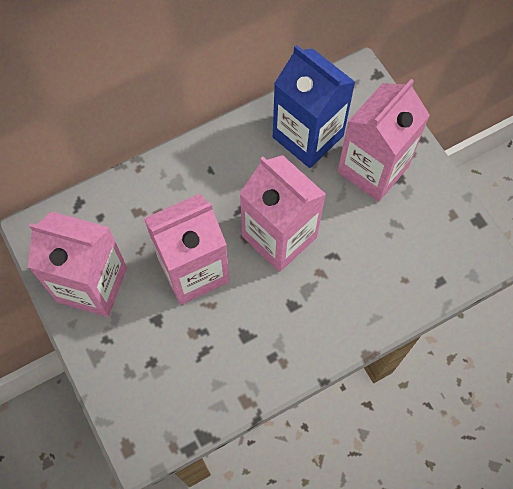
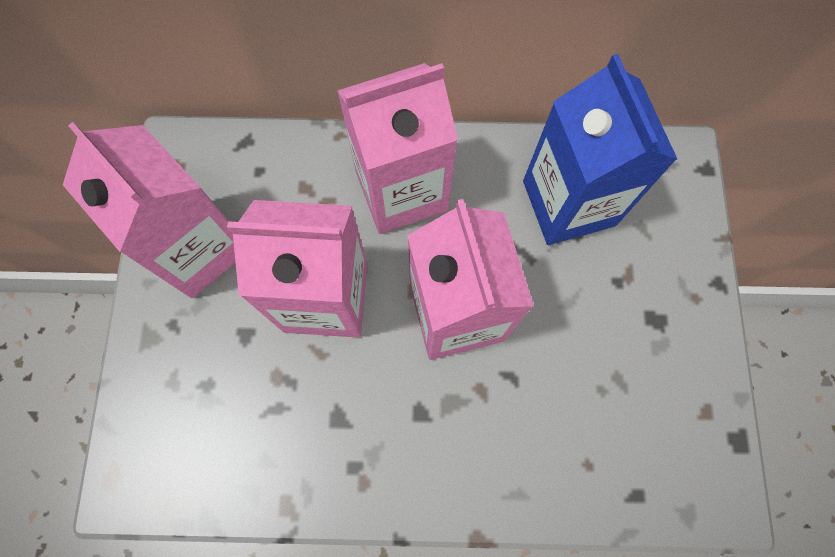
camera: 30 degrees right, 5 degrees up
pink carton [338,79,430,202] -> pink carton moved to [338,63,458,234]

